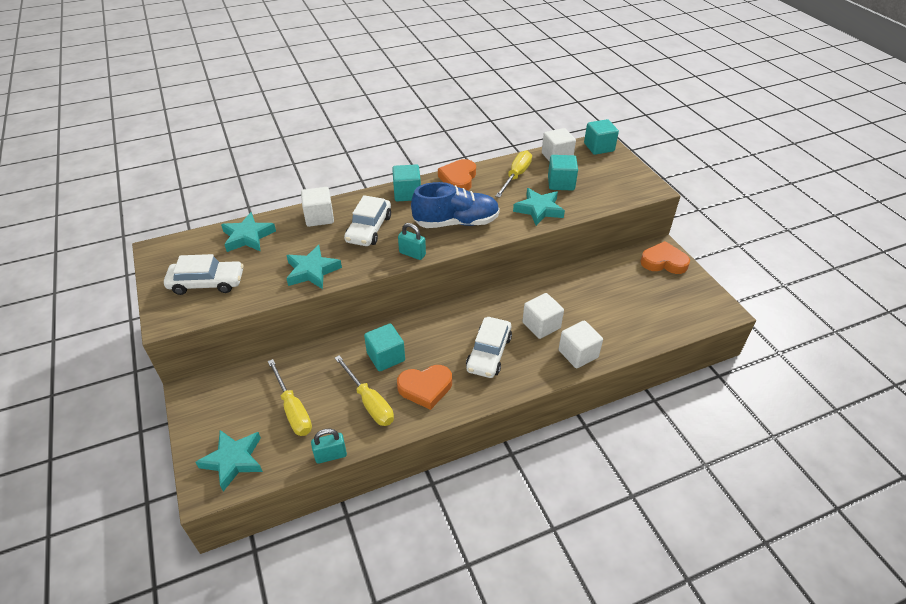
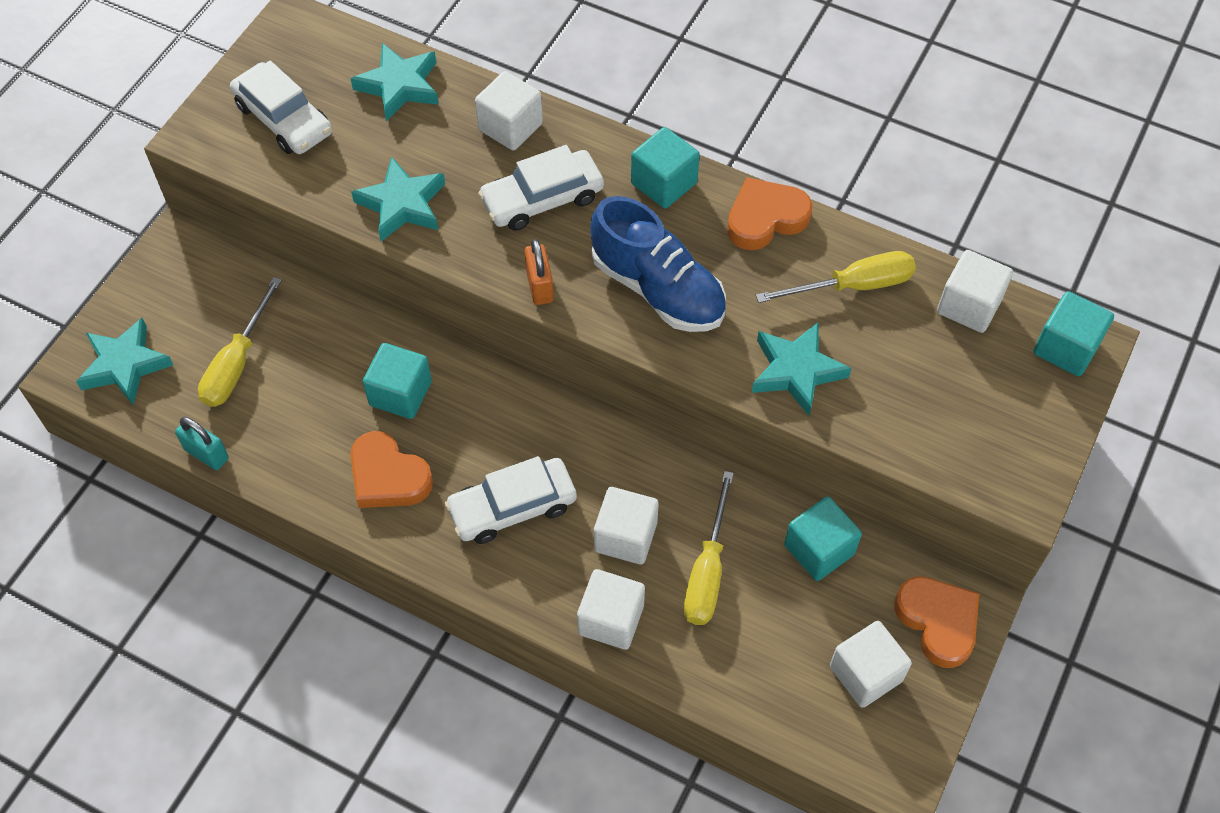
camera: 50 degrees right, 15 degrees up
yellow screwdriver [335,355,394,426] -> yellow screwdriver moved to [684,471,734,625]
turquoise padlock [398,223,426,260] -> orange padlock [525,239,554,305]
turquoise cube [548,155,578,190] -> turquoise cube moved to [784,496,862,581]
none -> white cube [830,621,912,708]

